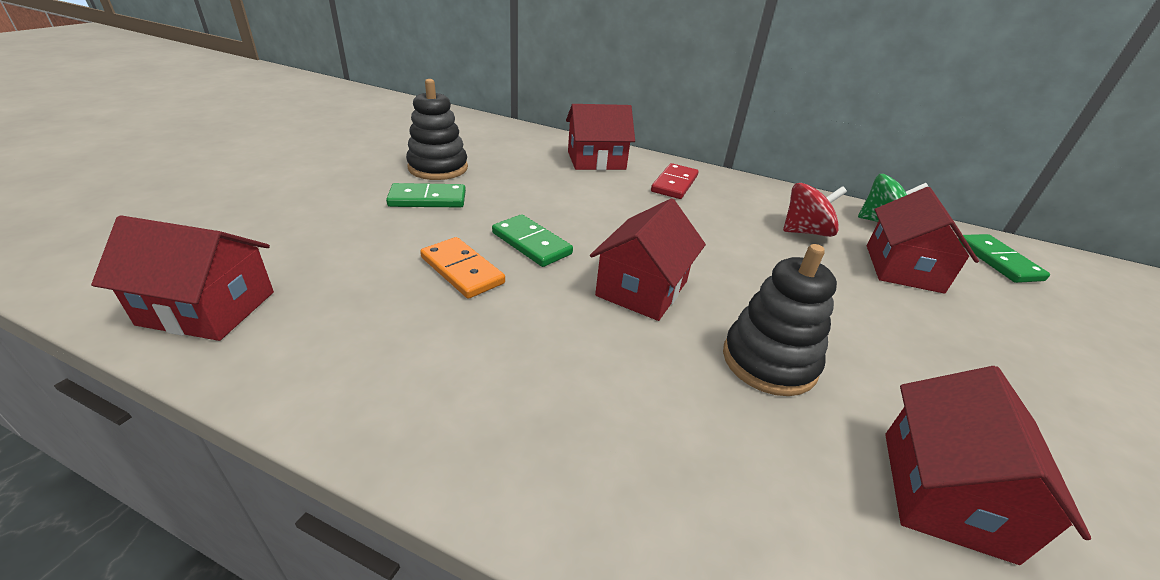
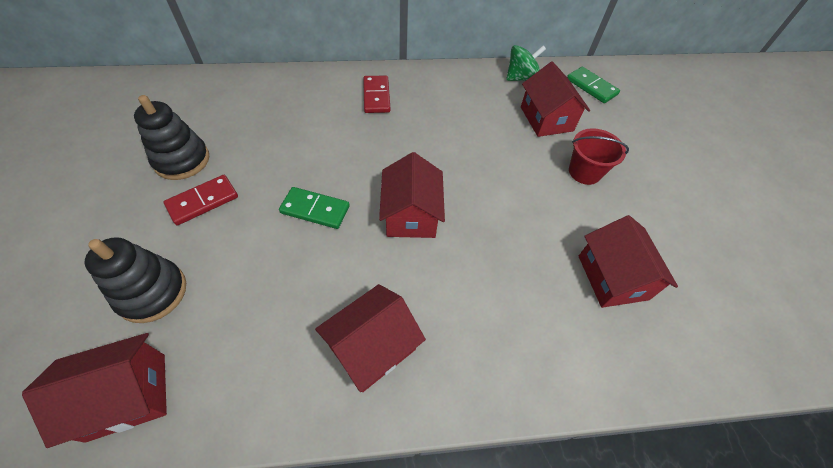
camera: 30 degrees left, 20 degrees up
green domino [386,183,466,207] -> red domino [163,175,238,225]
orange domino [420,237,505,299] -> none
red house [566,104,635,170] -> red house moved to [315,284,426,392]
black stacking toy [723,244,837,396] -> black stacking toy moved to [85,237,186,323]
red spinning top [783,183,847,237] -> none
none -> red bucket [569,128,629,185]

